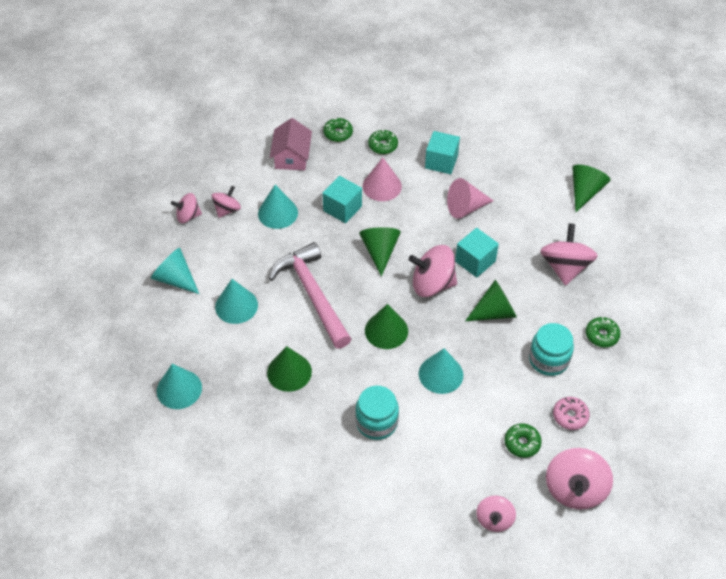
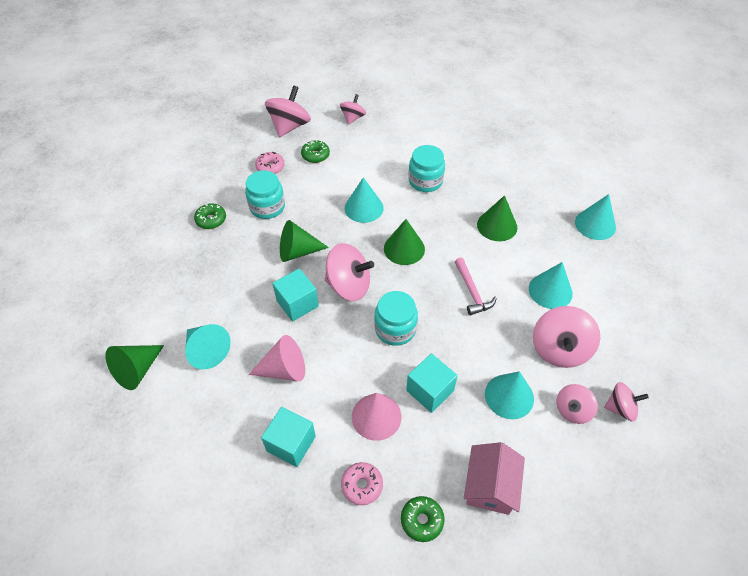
camera: 170 degrees left, 0 degrees up
turquoise cone [151,248,199,294] -> turquoise cone moved to [185,324,231,369]
pink hammer [269,242,351,348] -> pink hammer [455,258,497,315], size x0.53
green cone [359,227,401,276] -> turquoise jar [375,291,418,346]
green donut [368,130,398,154] -> pink donut [341,462,383,505]
pink spinning top [540,223,598,286] -> pink spinning top moved to [533,306,600,368]

